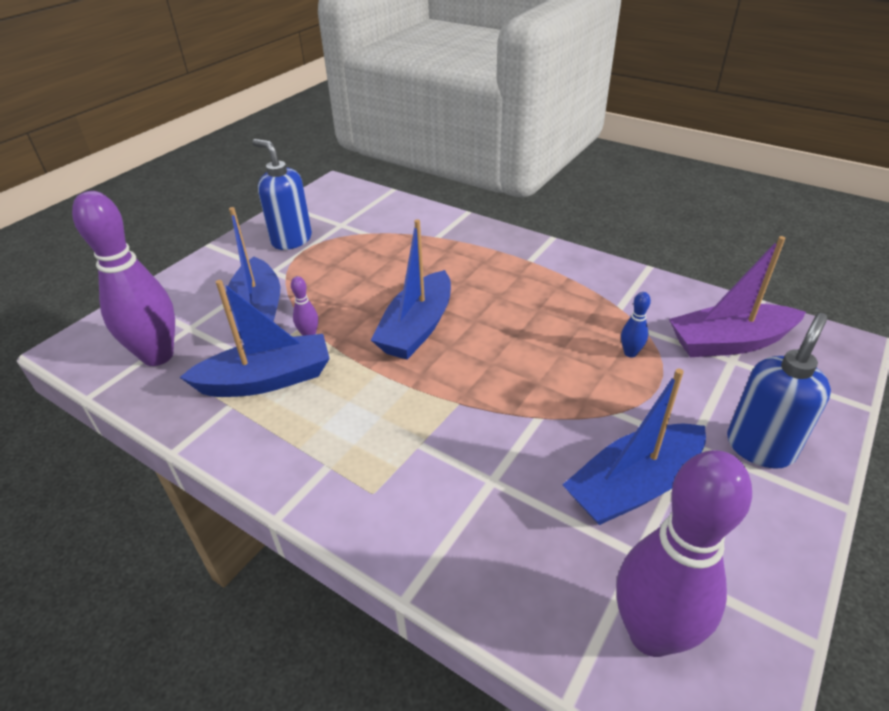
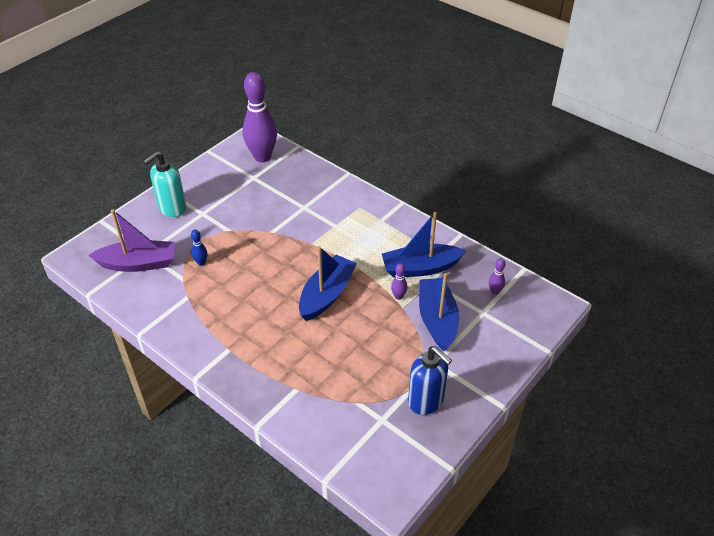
camera: 175 degrees left, 5 degrees up
purple bowling pin [72,191,175,366] -> purple bowling pin [489,258,505,295], size x0.41
blue boat [563,369,706,525] -> none
blue soap dispenser [727,313,831,469] -> turquoise soap dispenser [143,151,187,217]

